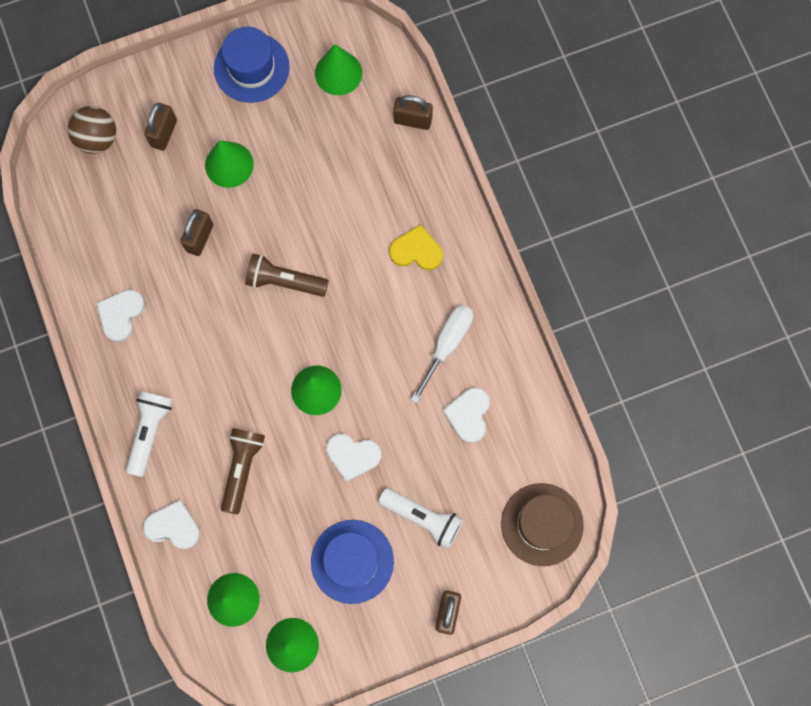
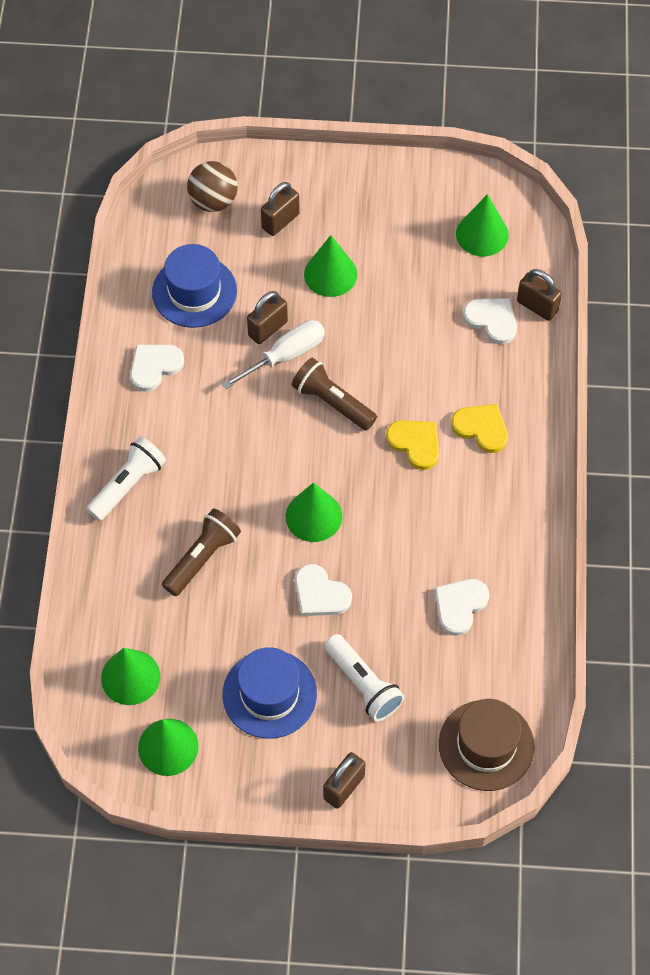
camera: 25 degrees right, 15 degrees down
white heart [143,500,200,549] -> white heart moved to [463,298,517,344]
blue hat [214,27,290,103] -> blue hat moved to [152,244,237,328]
white screwdriver [411,305,473,403] -> white screwdriver moved to [222,320,325,389]
none -> yellow heart [386,420,439,470]

